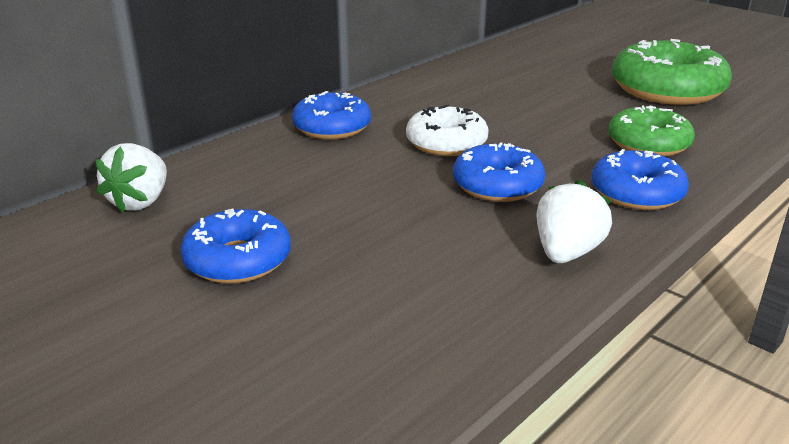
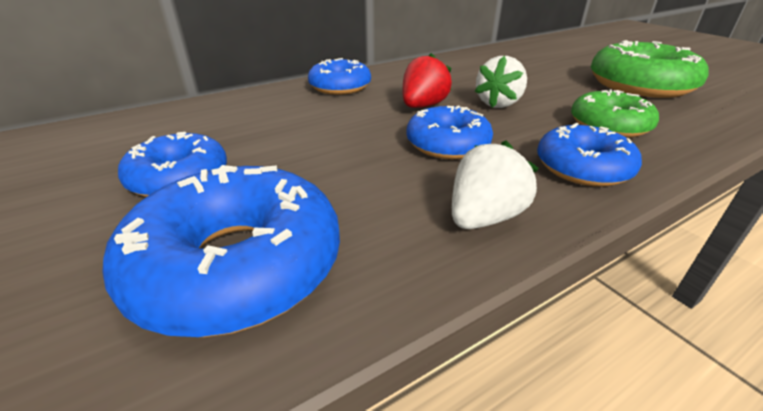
camera: 15 degrees right, 5 degrees up
white strawberry [95,143,167,213] -> white strawberry moved to [475,56,527,108]
white donut [406,104,489,156] -> red strawberry [403,53,452,108]
none -> blue donut [102,165,340,337]

